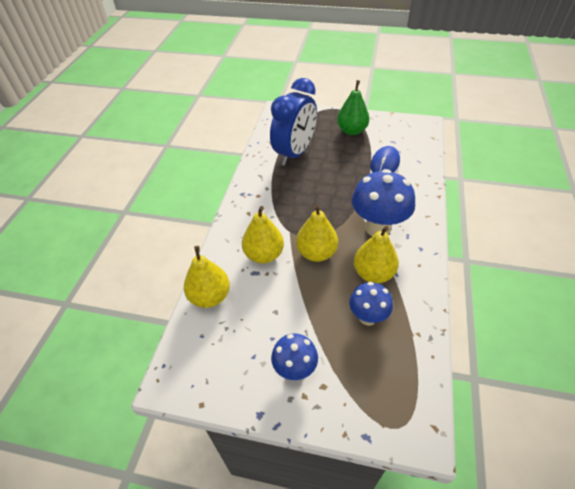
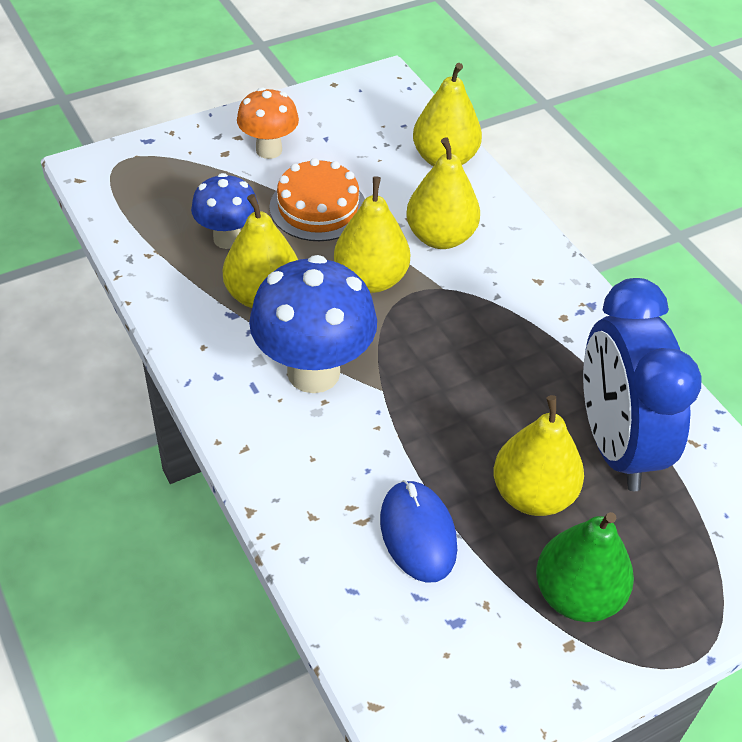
camera: 135 degrees right, 0 degrees up
blue mushroom [271,333,318,380] -> orange mushroom [237,87,299,159]
none -> orange cake [269,158,365,241]
none -> yellow pear [494,395,584,516]

